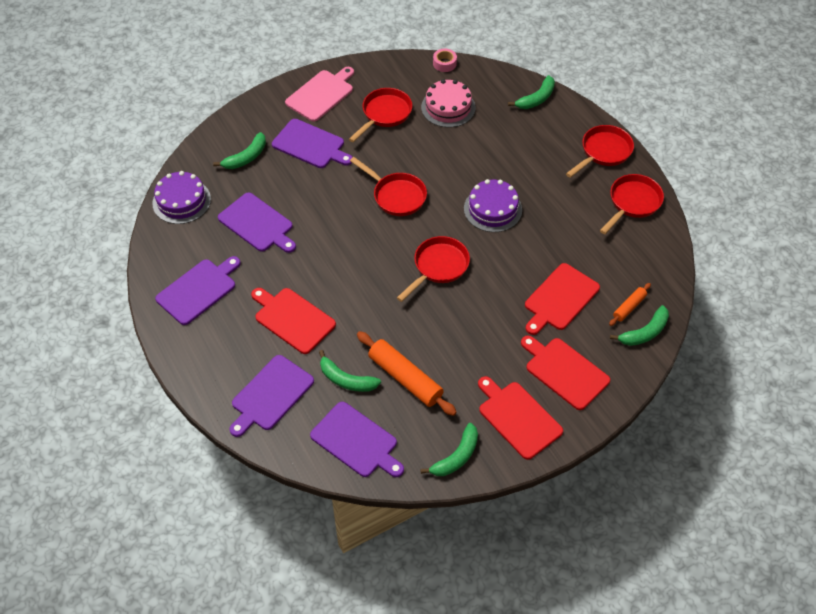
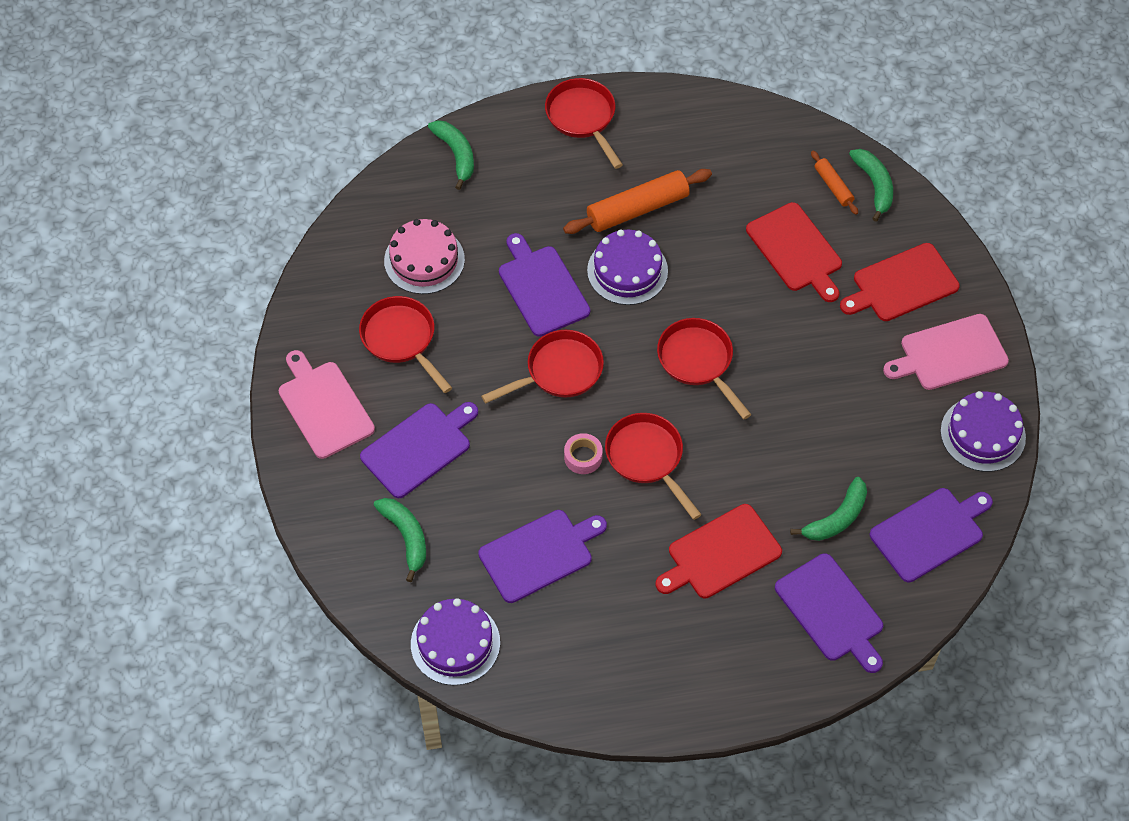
camera: 70 degrees left, 5 degrees up
purple cutting board [155,256,241,325] -> purple cutting board moved to [499,233,590,337]
orange rolling pin [357,331,457,416] -> orange rolling pin moved to [563,169,712,234]
green banana [420,423,478,476] -> purple cake [941,391,1026,472]
pink tape [433,49,457,72] -> pink tape moved to [564,433,603,474]
red cutting board [478,376,563,460] -> pink cutting board [883,314,1009,390]
red pan [600,174,664,234] -> red pan moved to [605,413,702,520]

